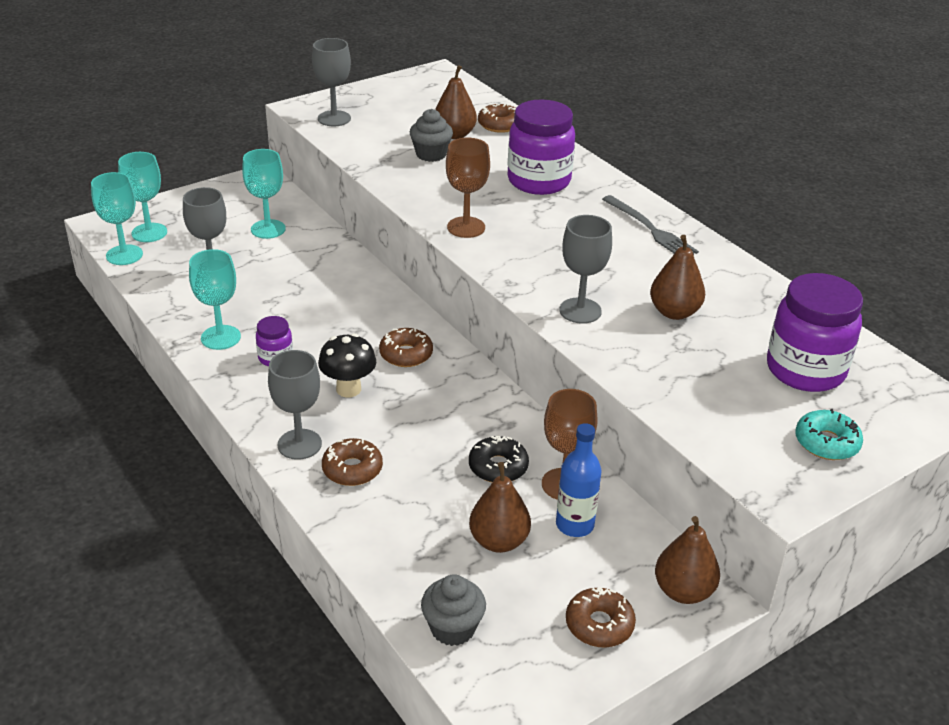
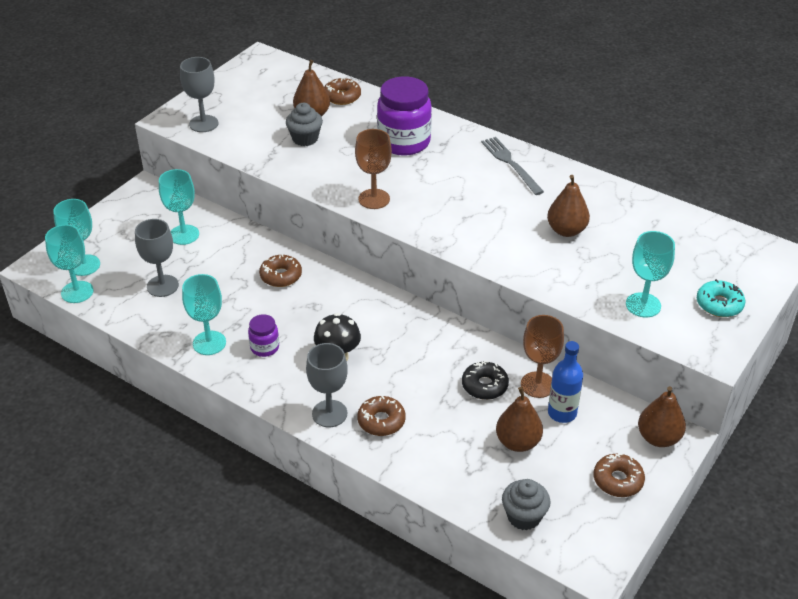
camera: 20 degrees left, 5 degrees up
brown donut [379,328,433,367] -> brown donut moved to [259,254,302,287]
grey goblet [559,215,612,324] -> none
grey fork [602,195,699,255] -> grey fork turned 150 degrees counterclockwise [481,137,544,195]
purple jar [767,273,863,392] -> none
none -> turquoise goblet [626,231,675,317]

